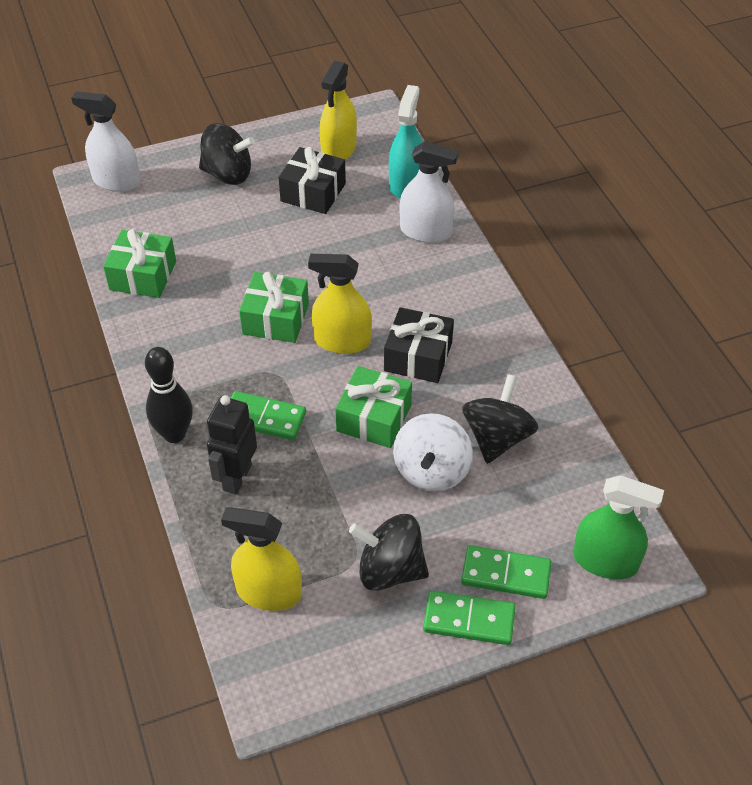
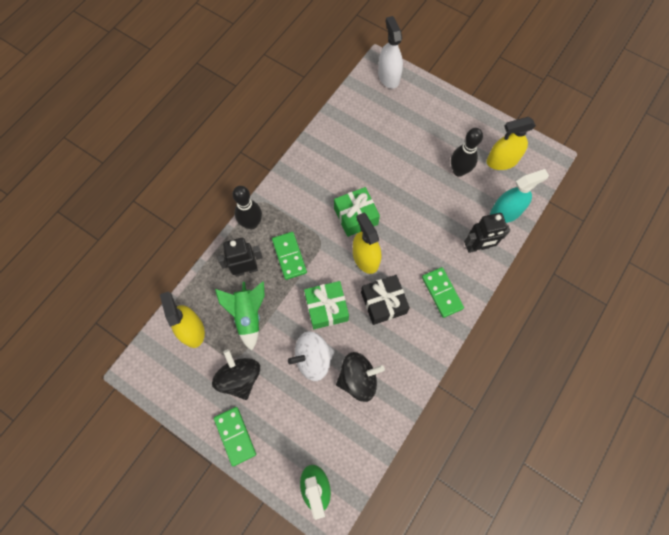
camera: 55 degrees right, 20 degrees up
green gift [103,229,176,298] -> none
black spinning top [199,123,255,185] -> none
black gift [279,147,346,214] -> black bowling pin [451,128,483,177]
white spray bottle [400,141,459,243] -> black robot [464,213,510,253]
green domino [461,545,552,599] -> green domino moved to [422,267,464,318]
none -> green rocket [215,281,265,351]

